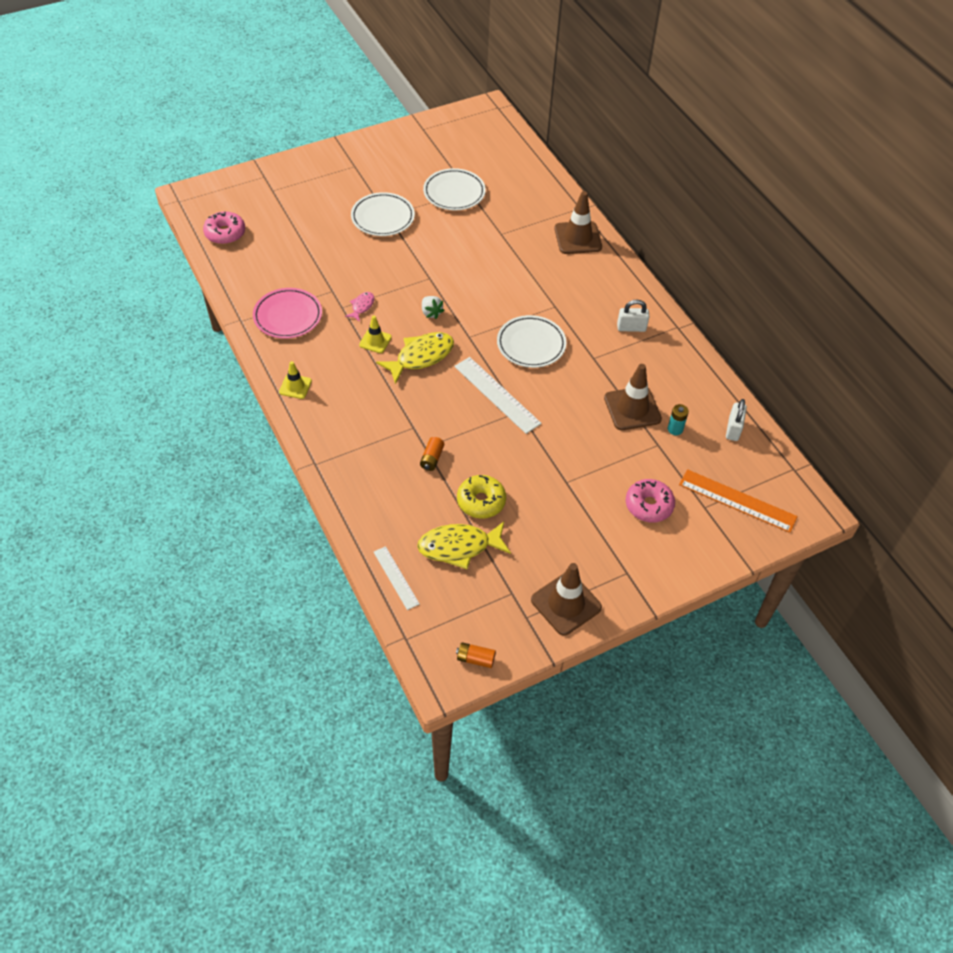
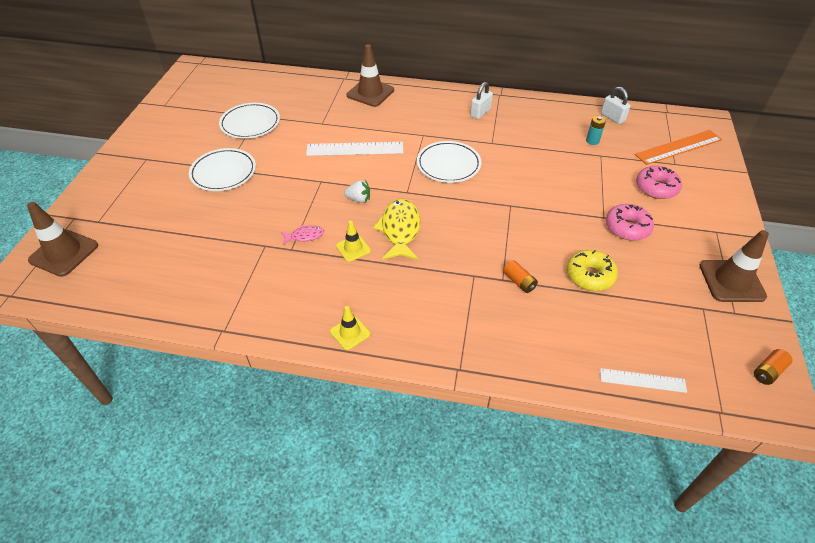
camera: 50 degrees left, 5 degrees down
pink donut [203,211,245,244] -> pink donut moved to [606,204,654,241]
pink plate [253,288,322,339] -> none
pink fish [345,292,374,322] -> pink fish turned 105 degrees clockwise [281,225,324,245]
yellow fish [417,522,511,569] -> none
white ruler [454,357,542,434] -> white ruler moved to [306,142,403,156]
brown traffic cone [604,364,662,430] -> brown traffic cone moved to [27,202,98,277]

